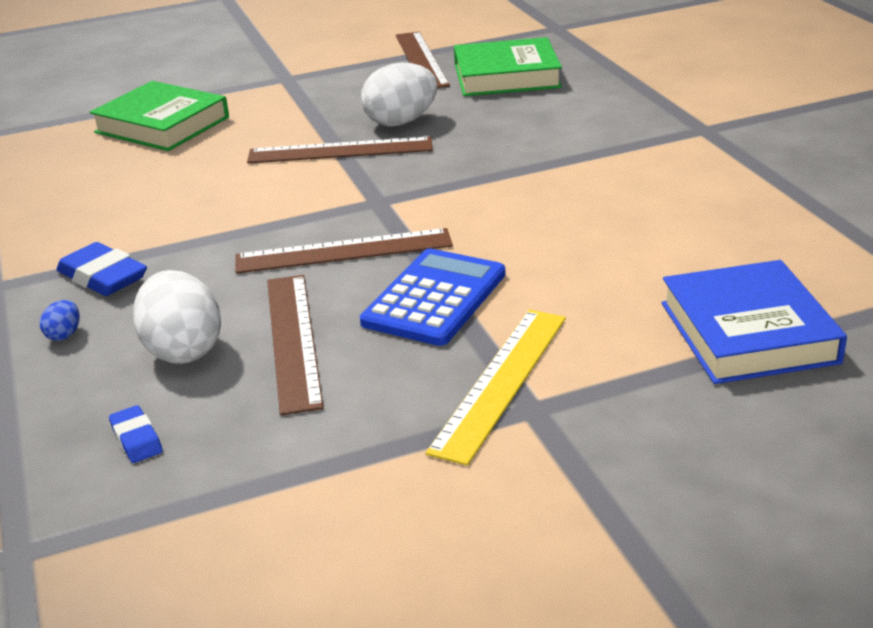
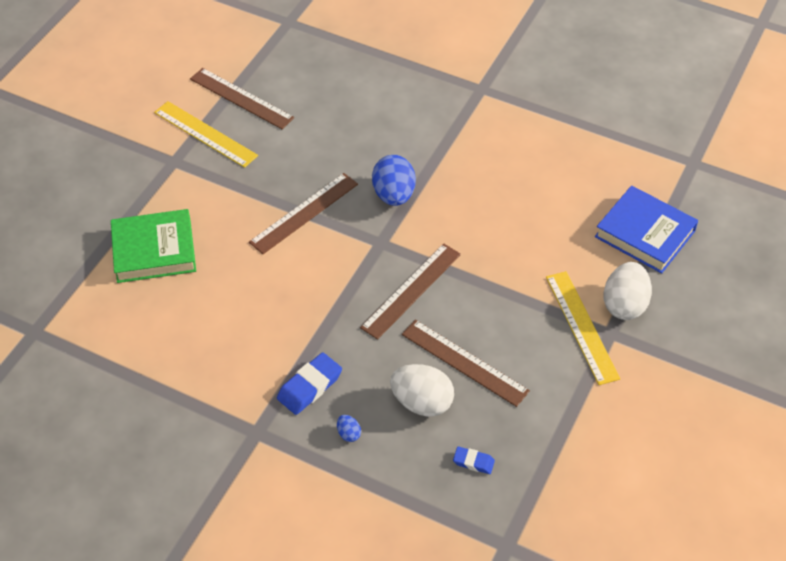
camera: 45 degrees left, 20 degrees up
blue eraser [56,242,147,296] -> blue eraser turned 45 degrees counterclockwise [277,352,342,415]
blue calculator [360,248,506,346] -> none
white egg [361,63,437,127] -> white egg moved to [603,262,652,320]
green book [454,37,562,96] -> none
none -> yellow ruler [154,101,258,168]
none -> blue egg [372,155,416,206]

